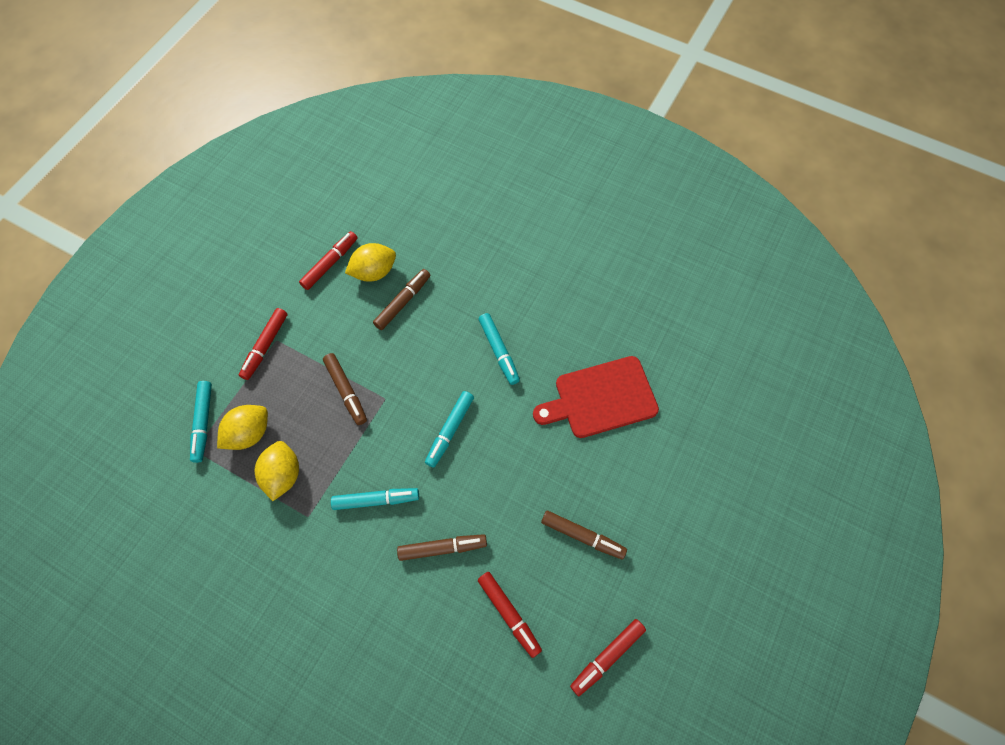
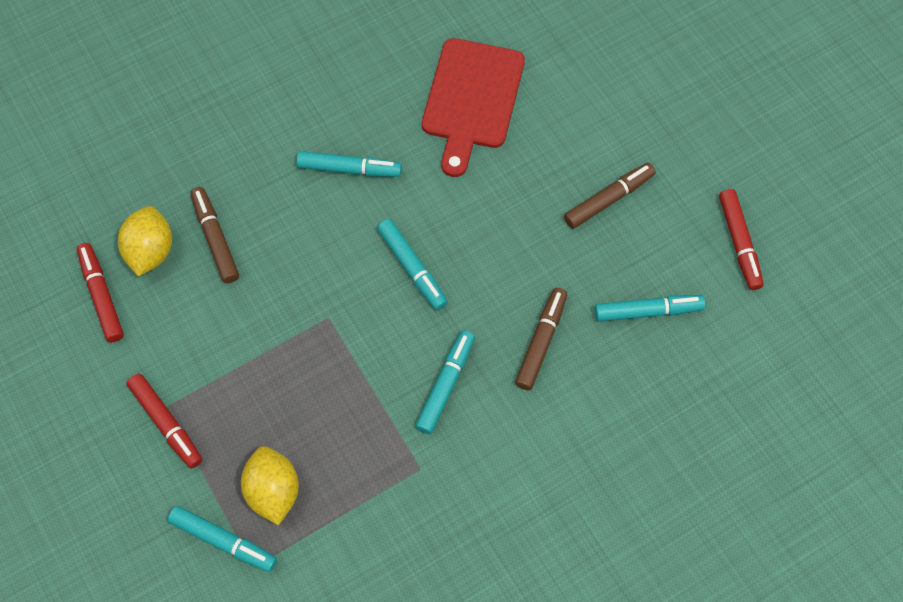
camera: 60 degrees left, 0 degrees up
yellow lemon [255,441,299,501] -> none
brown marker [323,353,367,425] -> none
red marker [478,572,542,658] -> turquoise marker [595,295,705,322]

